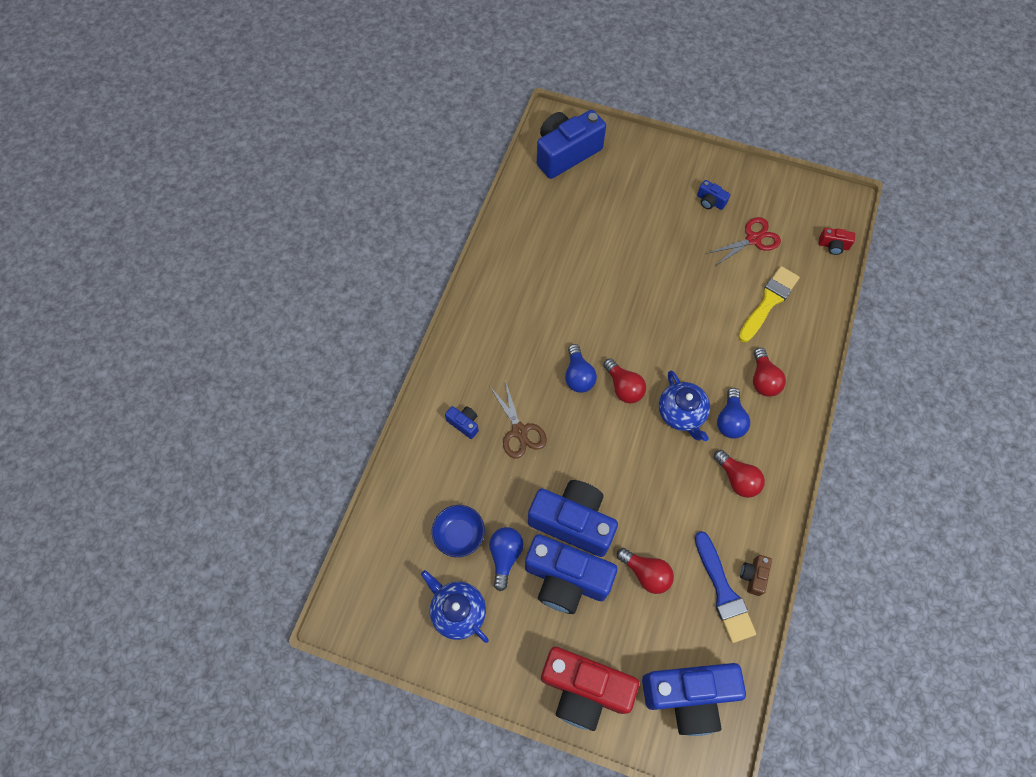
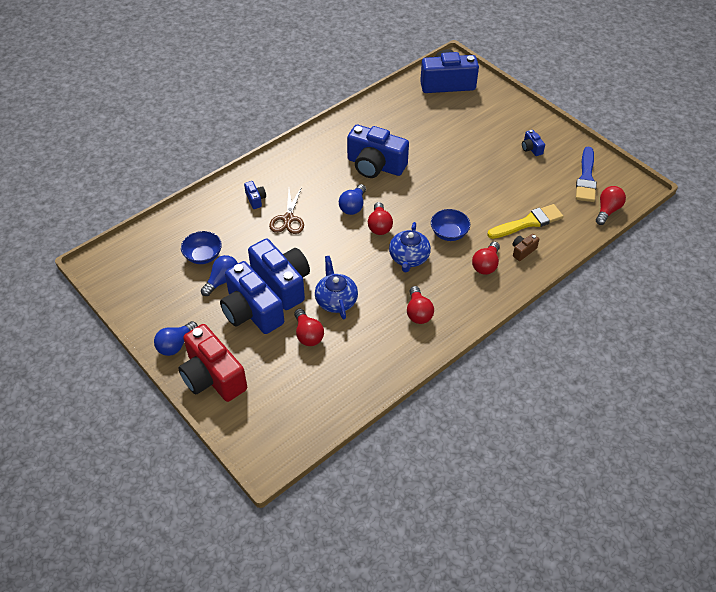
camera: 30 degrees right, 15 degrees down
blue teapot [421,570,489,643] -> blue teapot moved to [315,256,358,319]
blue camera [642,663,746,736] -> blue camera moved to [347,125,409,178]
blue brush [695,531,756,643] -> blue brush moved to [576,147,597,202]
red scissors [708,217,781,266] -> none
blue light bulb [717,388,750,439] -> blue light bulb moved to [154,321,198,356]
brown camera [740,555,772,596] -> brown camera moved to [512,234,539,261]
red camera [819,228,855,255] -> red light bulb [596,186,626,225]
none -> blue bowl [431,209,470,241]

